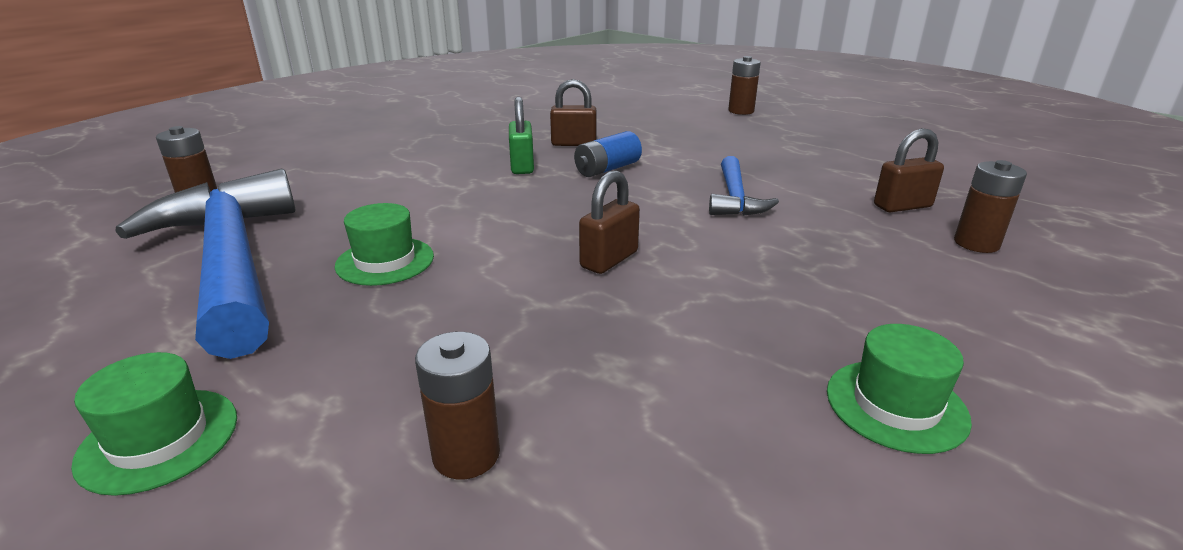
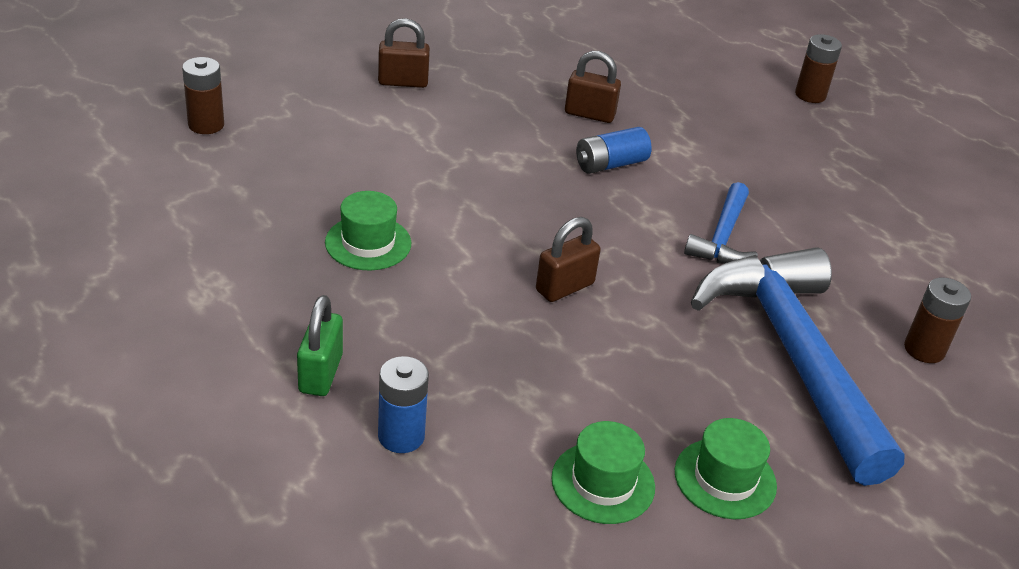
camera: 10 degrees right, 10 degrees up
green hat [71,352,237,496] -> green hat moved to [551,421,655,524]
blue hammer [115,169,295,359] -> blue hammer moved to [691,248,904,486]
brown battery [415,332,500,479] -> blue battery [378,356,429,453]
green padlock [509,97,534,174] -> green padlock moved to [297,295,343,396]
brown padlock [874,128,944,212] -> brown padlock moved to [378,18,430,88]

